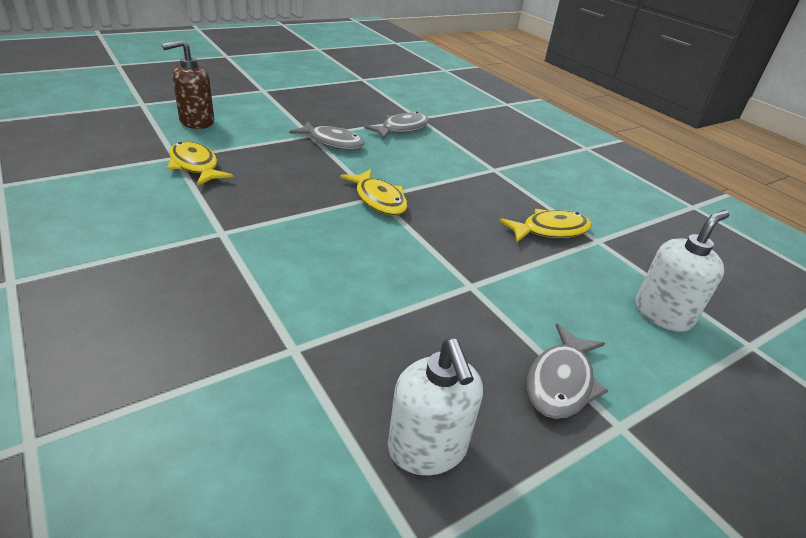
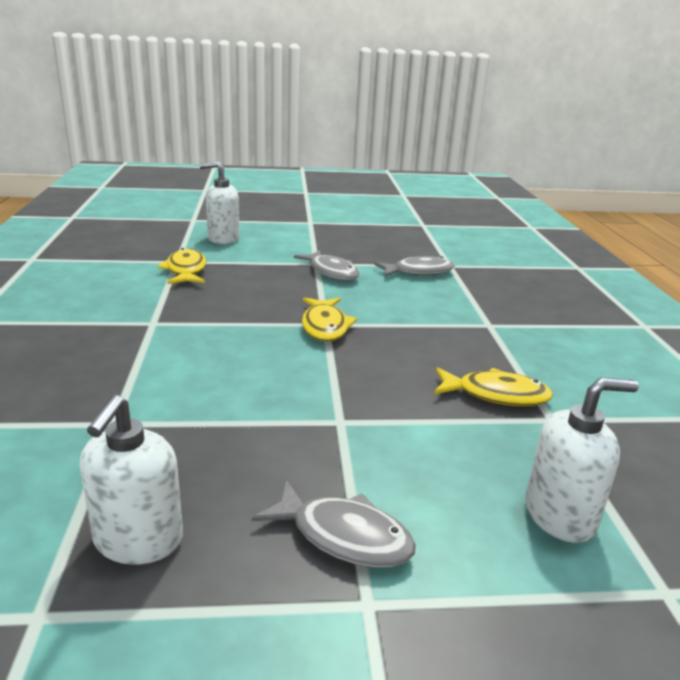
camera: 30 degrees right, 10 degrees down
brown soap dispenser [162,40,214,129] -> white soap dispenser [200,161,240,244]
grey fish [527,323,608,419] -> grey fish turned 120 degrees counterclockwise [252,480,416,568]

